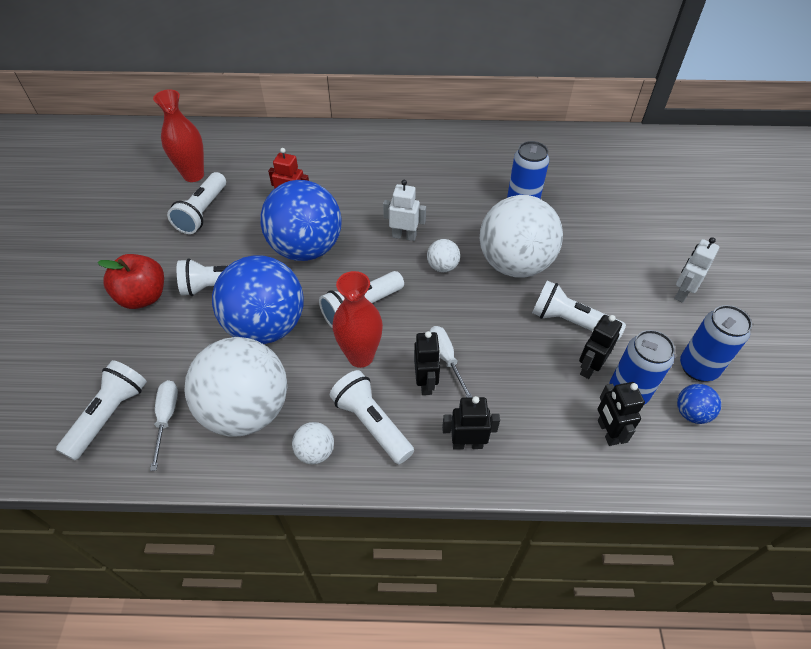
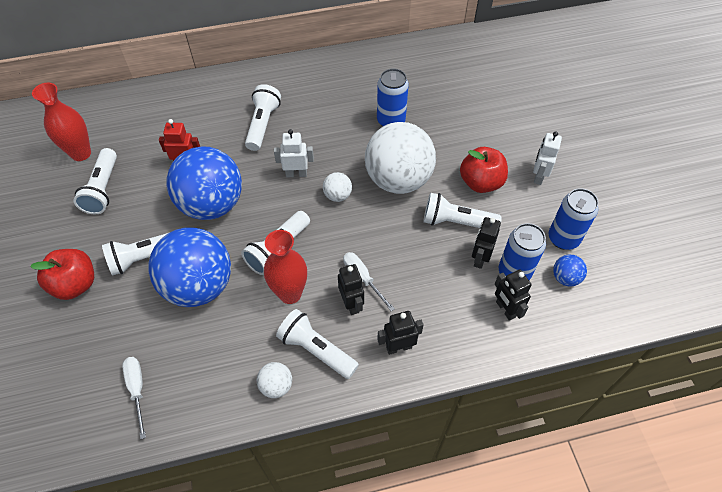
camera: 15 degrees left, 5 degrees up
white flashlight [56,360,147,461] -> white flashlight moved to [245,84,281,151]
white ball [184,337,287,437] -> none
none -> red apple [460,147,508,193]

